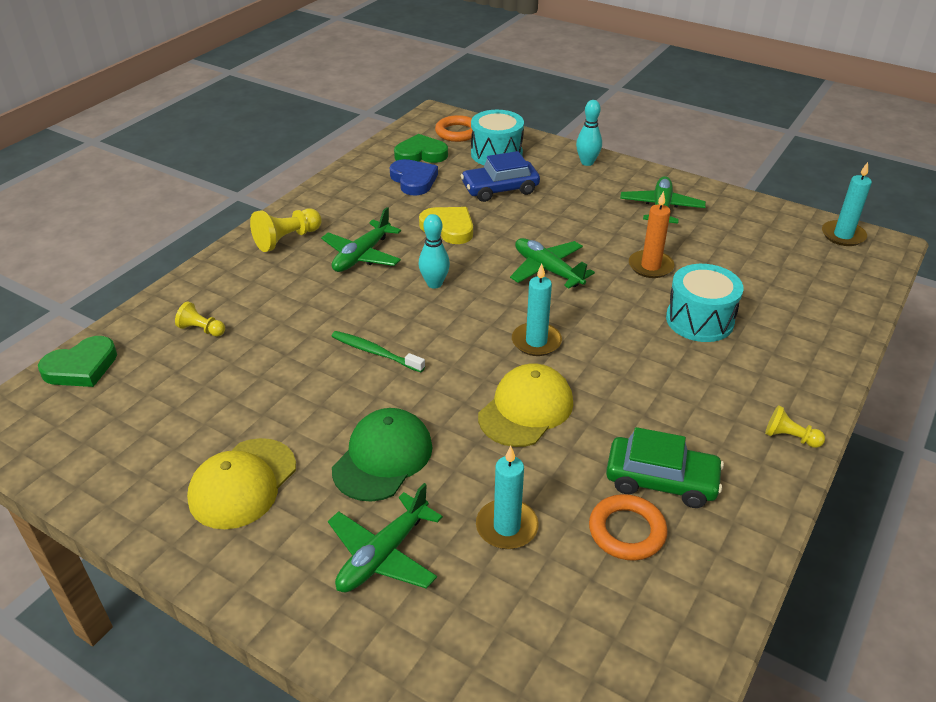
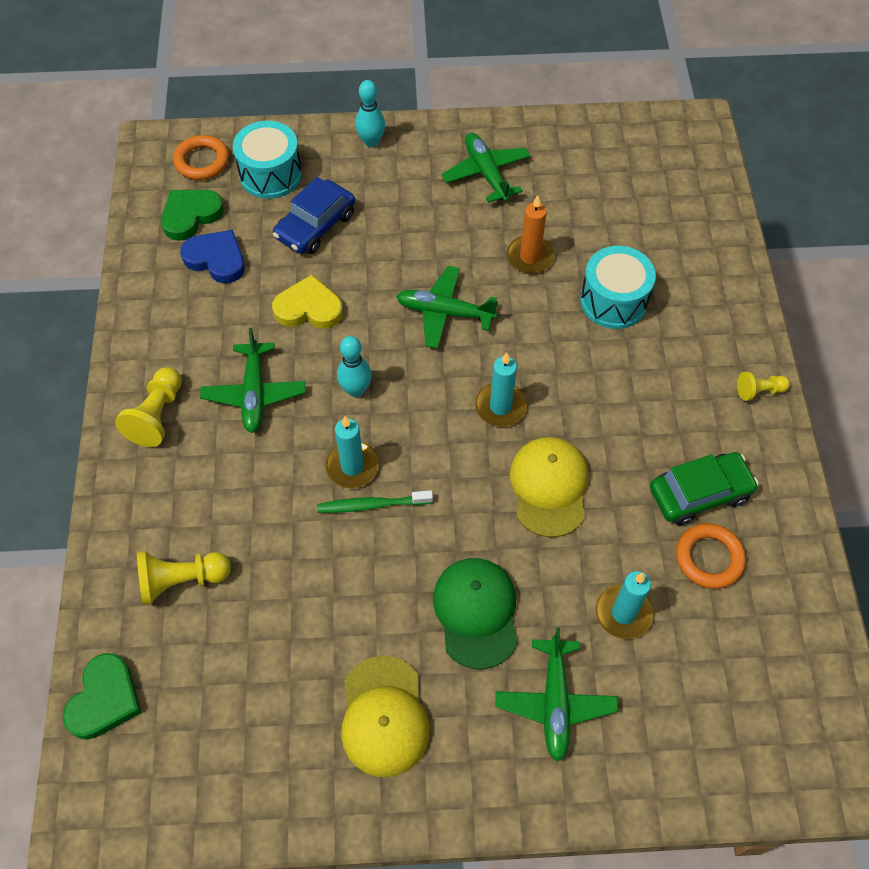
camera: 35 degrees left, 20 degrees up
yellow pawn [175,302,225,337] -> yellow pawn [137,551,231,605], size x1.64
turquoise candle [822,162,872,246] -> turquoise candle moved to [325,416,379,488]

